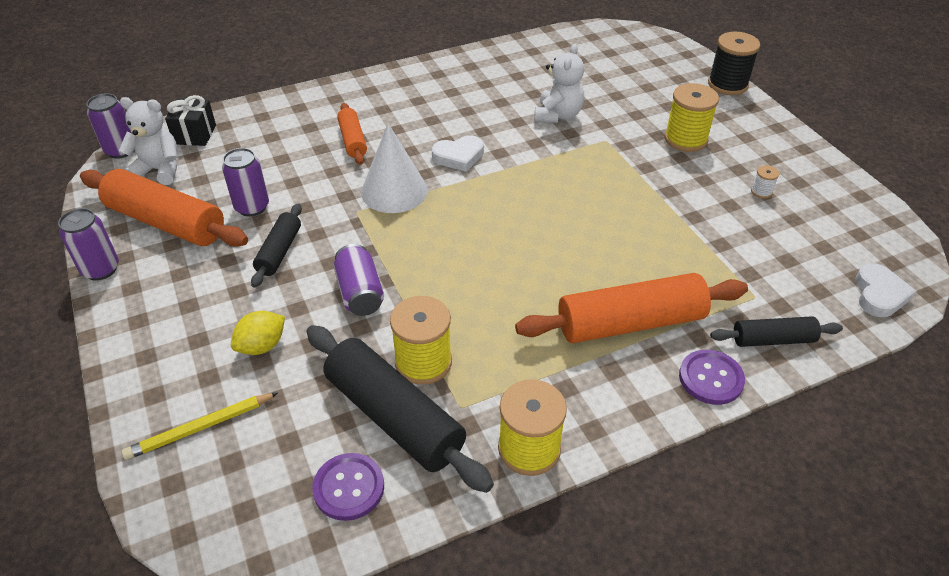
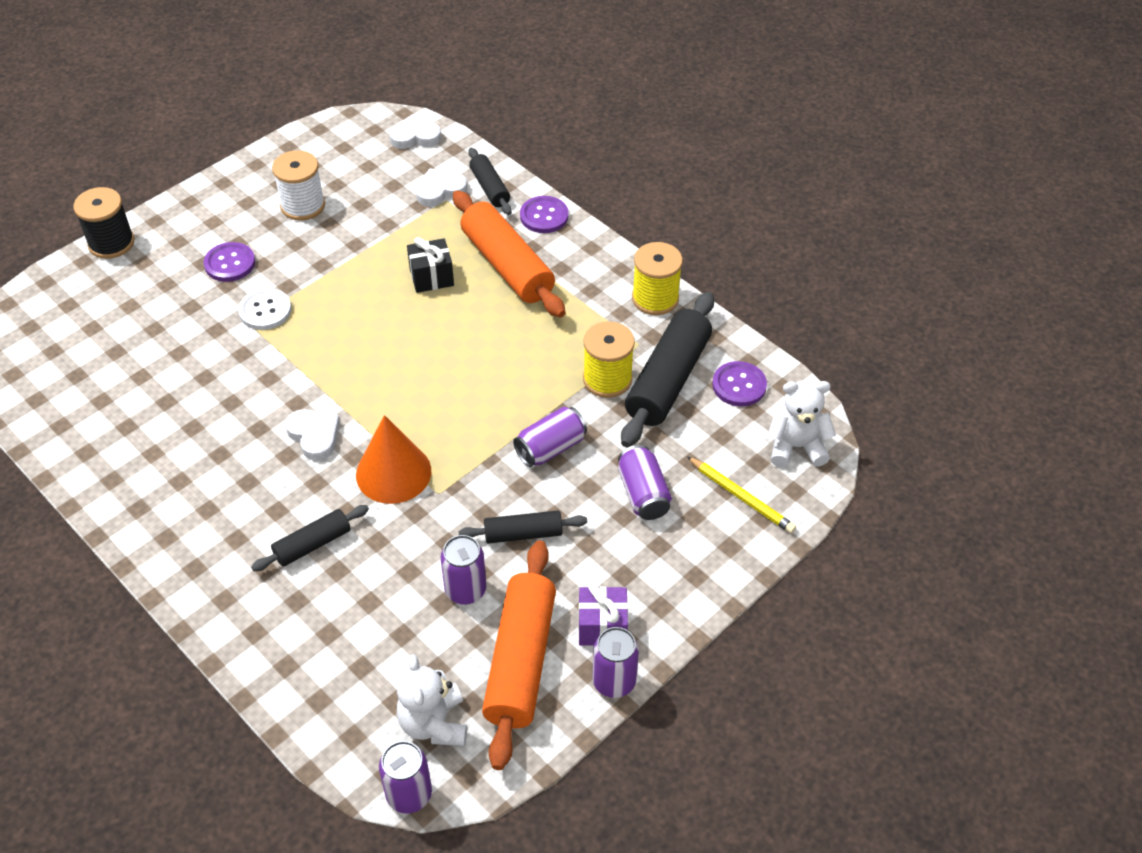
camera: 110 degrees left, 5 degrees up
black gift [165,95,216,146] -> black gift moved to [407,237,454,293]
yellow lemon [231,311,285,355] -> purple can [618,445,672,520]
orange rolling pin [337,103,367,165] -> black rolling pin [251,505,369,571]
white cone [361,123,428,213] -> orange cone [356,415,431,504]
white teddy bear [535,44,584,123] -> white teddy bear moved to [767,380,836,467]
yellow spool [664,83,719,152] -> purple button [204,242,255,282]
white spool [751,165,779,198] -> white spool [272,150,325,221], size x2.19
none -> white button [238,288,291,330]
none -> white heart [416,168,467,207]
none -> purple gift [578,583,628,646]

